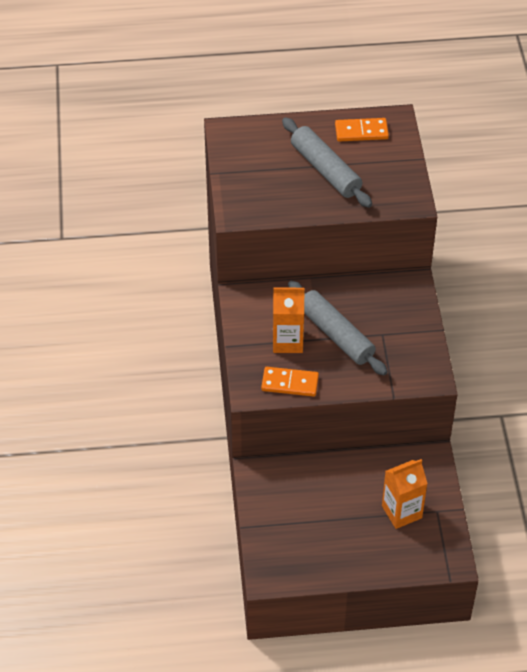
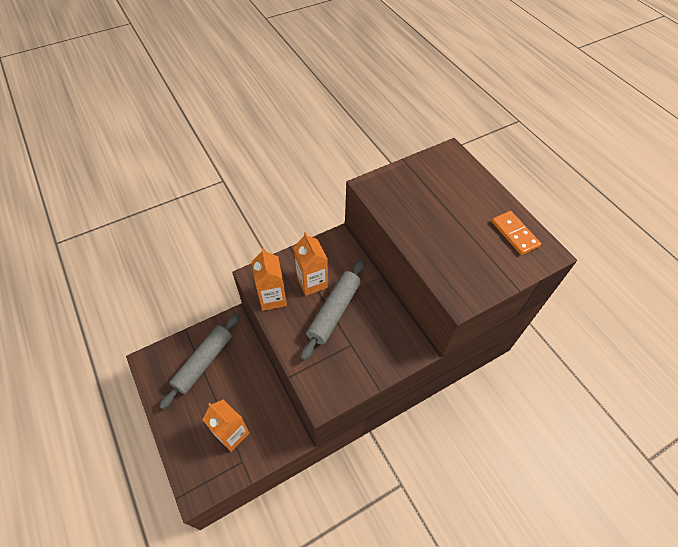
camera: 65 degrees right, 5 degrees up
orange domino [261,367,319,397] -> orange carton [252,248,287,311]
grey rolling pin [282,117,372,208] -> grey rolling pin moved to [159,313,239,409]

